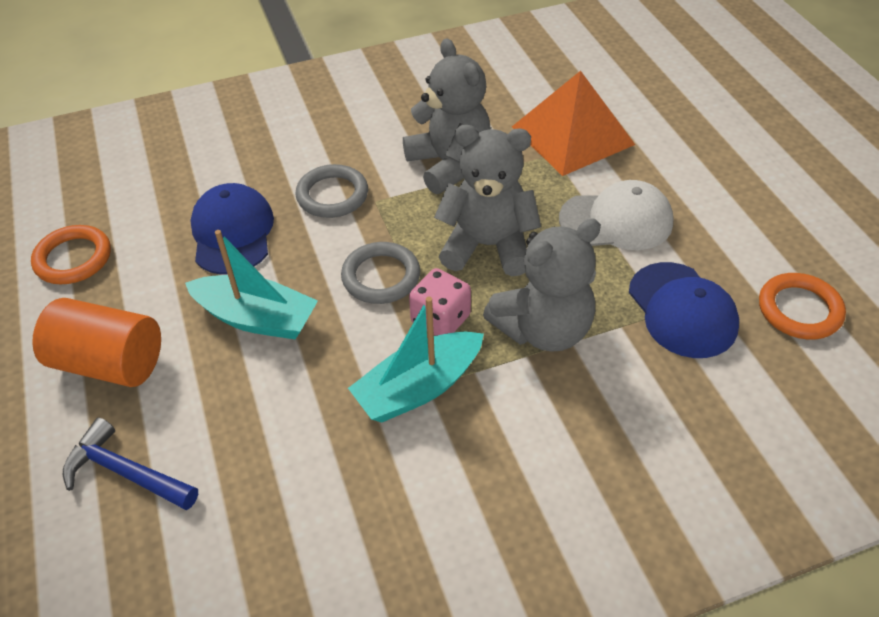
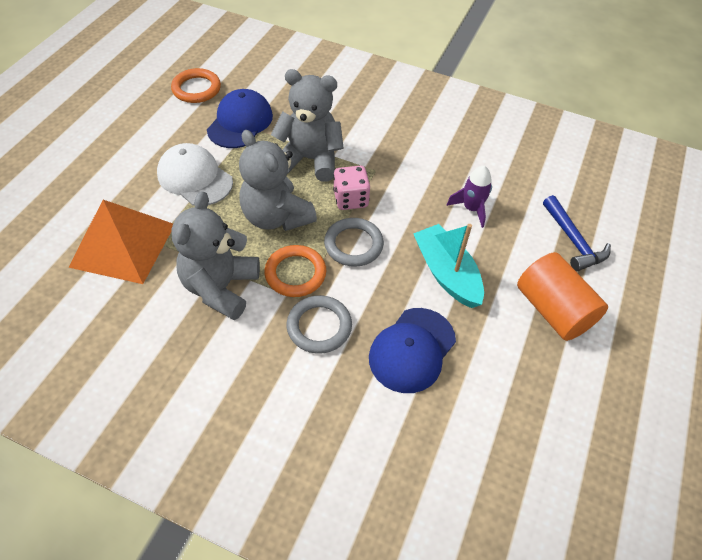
camera: 140 degrees left, 5 degrees up
orange ring [31,225,111,285] -> orange ring moved to [264,245,326,297]
turquoise boat [348,297,484,422] -> none
none -> purple rocket [446,166,492,228]

